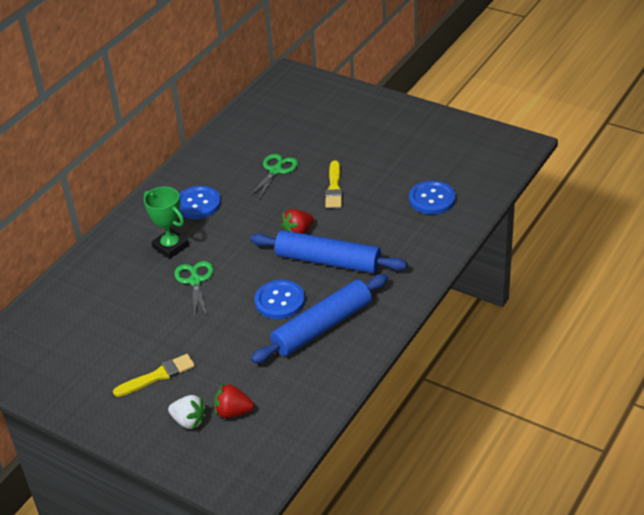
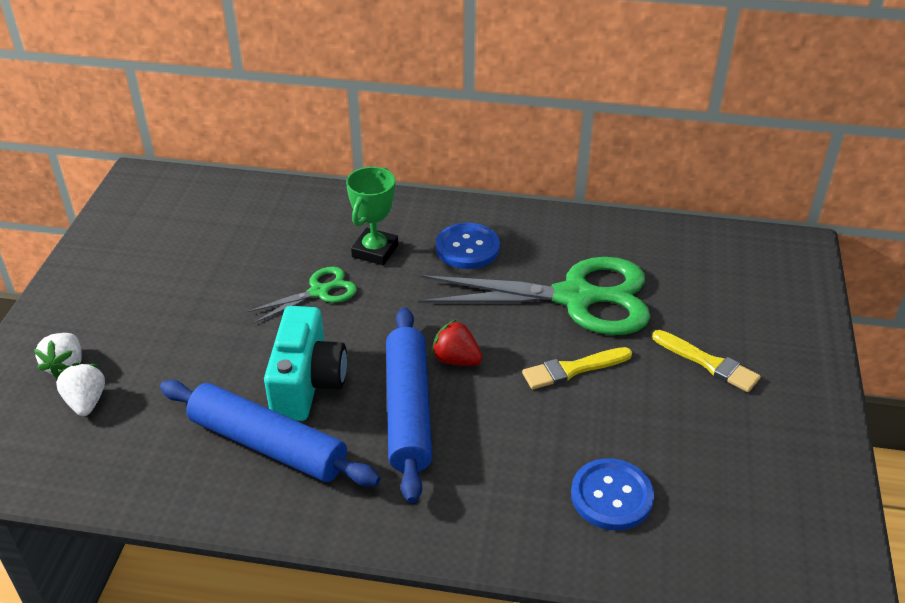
camera: 65 degrees right, 0 degrees up
yellow brush [113,354,195,397] -> yellow brush moved to [652,330,761,392]
red strawberry [214,384,254,418] -> white strawberry [56,363,105,416]
green scissors [248,154,298,201] -> green scissors [418,257,651,335], size x2.07
blue button [255,280,305,319] -> turquoise camera [264,306,347,421]

